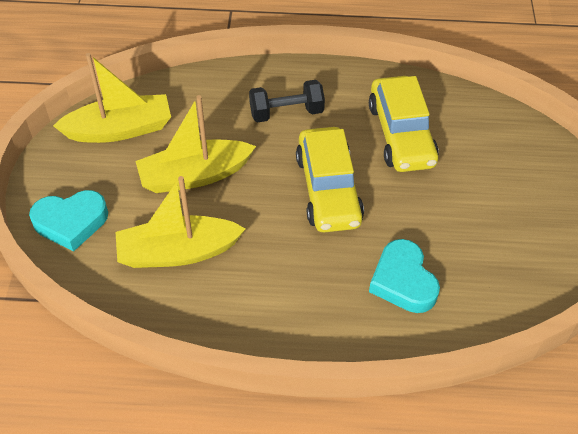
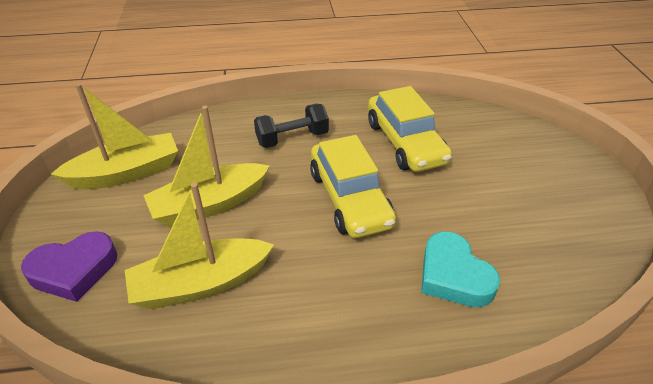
camera: 10 degrees left, 10 degrees down
turquoise heart [29,190,108,252] -> purple heart [21,231,117,302]

